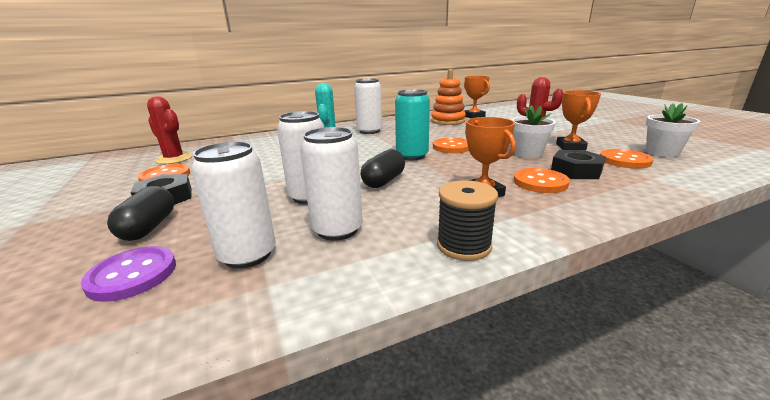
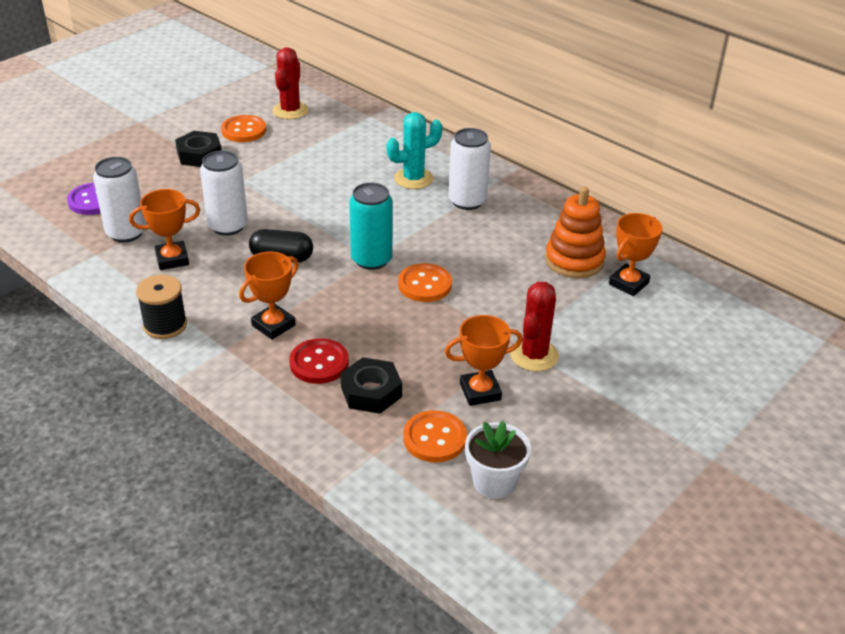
camera: 65 degrees right, 15 degrees up
black capsule [107,186,174,241] -> none
white can [300,127,363,241] -> orange trophy [129,189,200,270]
white flower pot [511,105,556,158] -> none
orange button [514,168,570,193] -> red button [289,338,349,384]

